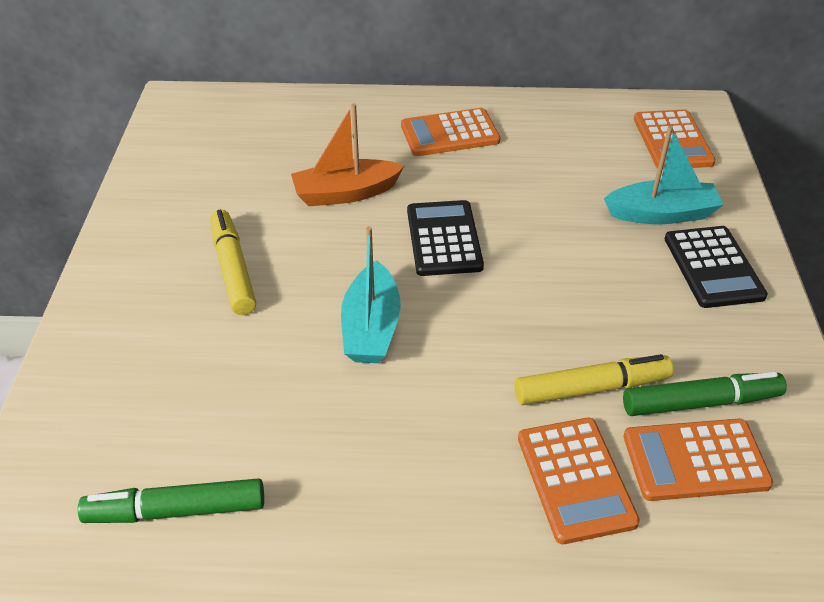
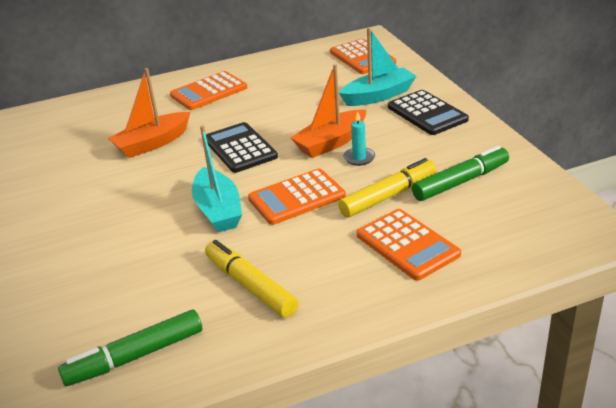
camera: 20 degrees left, 10 degrees down
yellow marker [210,209,256,315] -> yellow marker moved to [205,240,299,318]
orange calculator [624,419,773,501] -> orange calculator moved to [248,168,346,225]
none -> orange boat [291,64,366,158]
none -> turquoise candle [343,111,375,166]

